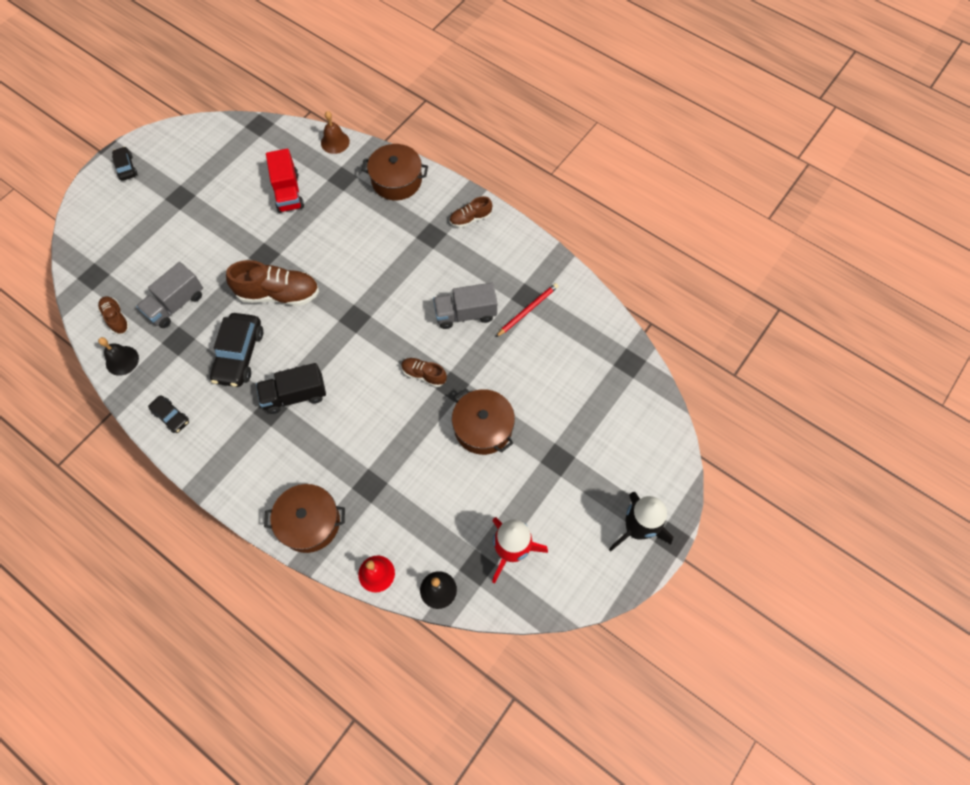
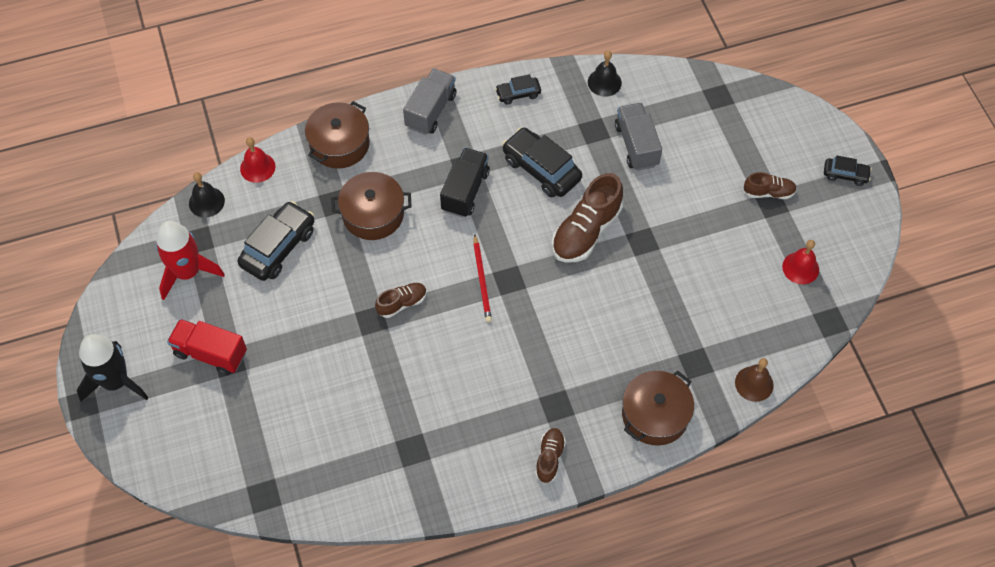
camera: 125 degrees right, 5 degrees down
brown shoe [98,296,130,335] -> brown shoe moved to [744,172,797,199]
red truck [266,149,304,213] -> red truck moved to [167,319,247,375]
grey truck [433,283,497,329] -> grey truck moved to [403,68,457,135]
brown pot [452,389,515,455] -> brown pot moved to [331,172,412,240]
red pencil [496,283,558,337] -> red pencil moved to [473,234,492,322]
none -> black car [238,201,314,281]
none -> red bell [782,240,819,284]

